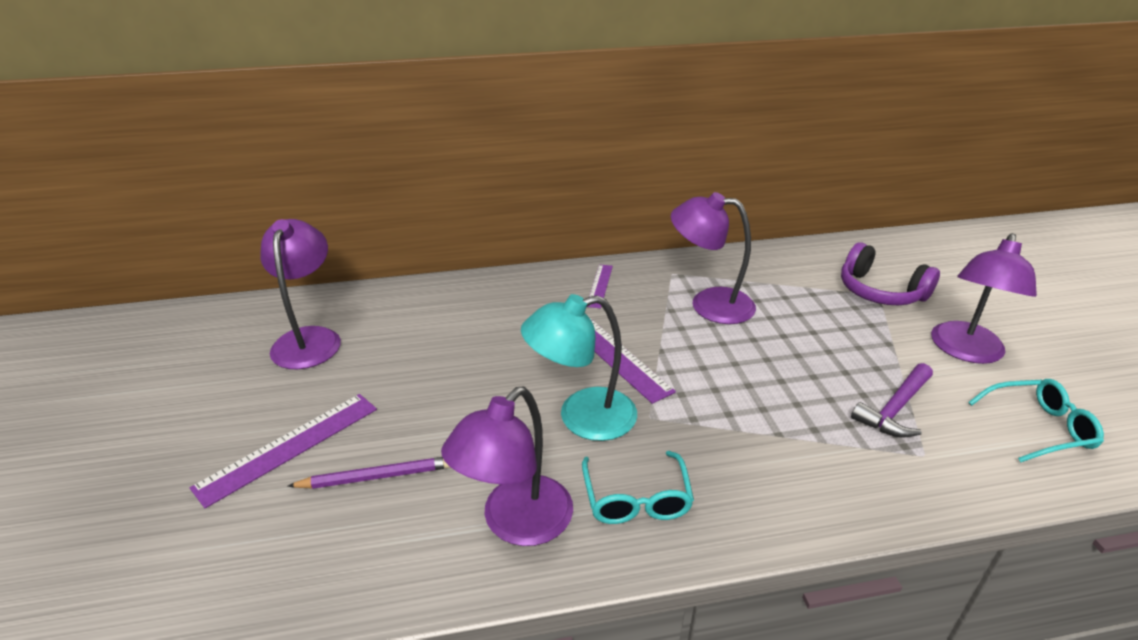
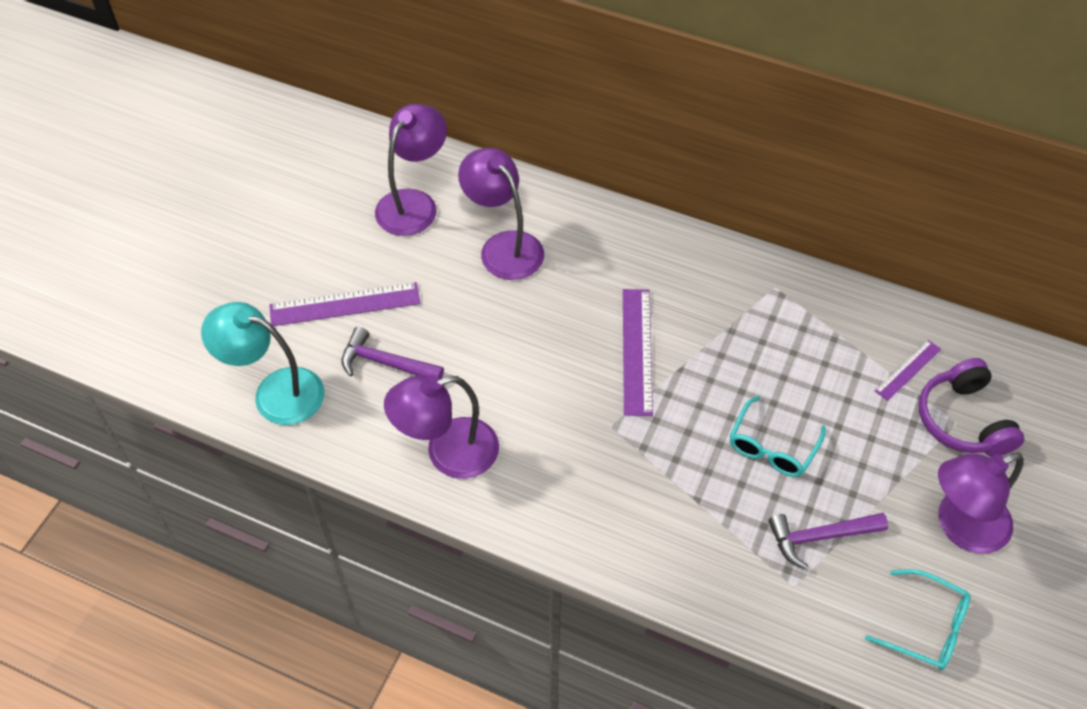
camera: 35 degrees right, 20 degrees up
purple pencil [287,457,451,489] -> purple hammer [342,327,444,379]
turquoise lamp [521,294,637,441] -> turquoise lamp moved to [201,302,324,425]
turquoise glasses [582,451,694,524] -> turquoise glasses moved to [730,396,826,477]
purple ruler [587,264,613,309] -> purple ruler moved to [875,340,941,401]
purple lamp [671,192,756,324] -> purple lamp moved to [458,148,544,280]

